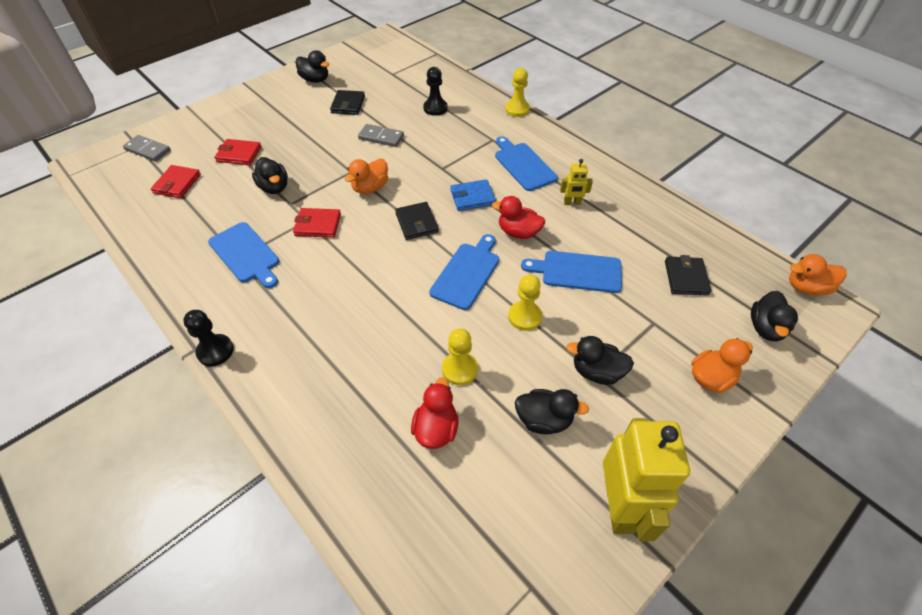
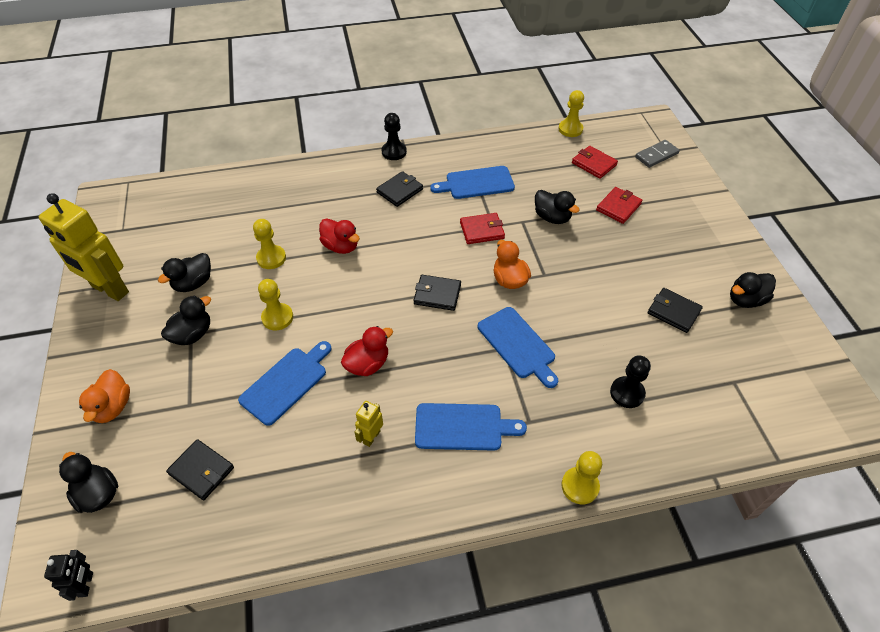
camera: 120 degrees right, 0 degrees up
black duck [252,157,288,194] -> black duck turned 135 degrees counterclockwise [535,190,579,224]
red wallet [293,208,341,238] -> red wallet turned 45 degrees clockwise [460,213,505,244]
grey domino [358,124,404,147] -> none
red duck [411,377,459,449] -> red duck moved to [319,219,360,254]
blue cutting board [429,234,499,310] -> blue cutting board moved to [478,307,558,388]
blue wallet [450,179,496,211] -> none
orange duck [789,254,847,295] -> black robot [44,550,93,601]
none -> black wallet [376,171,423,207]
none -> yellow pawn [559,90,584,137]

